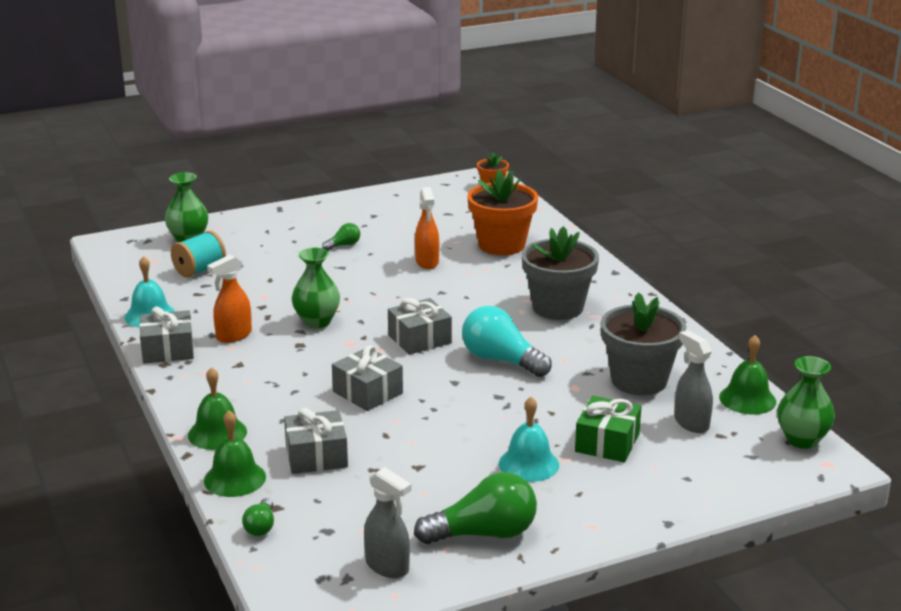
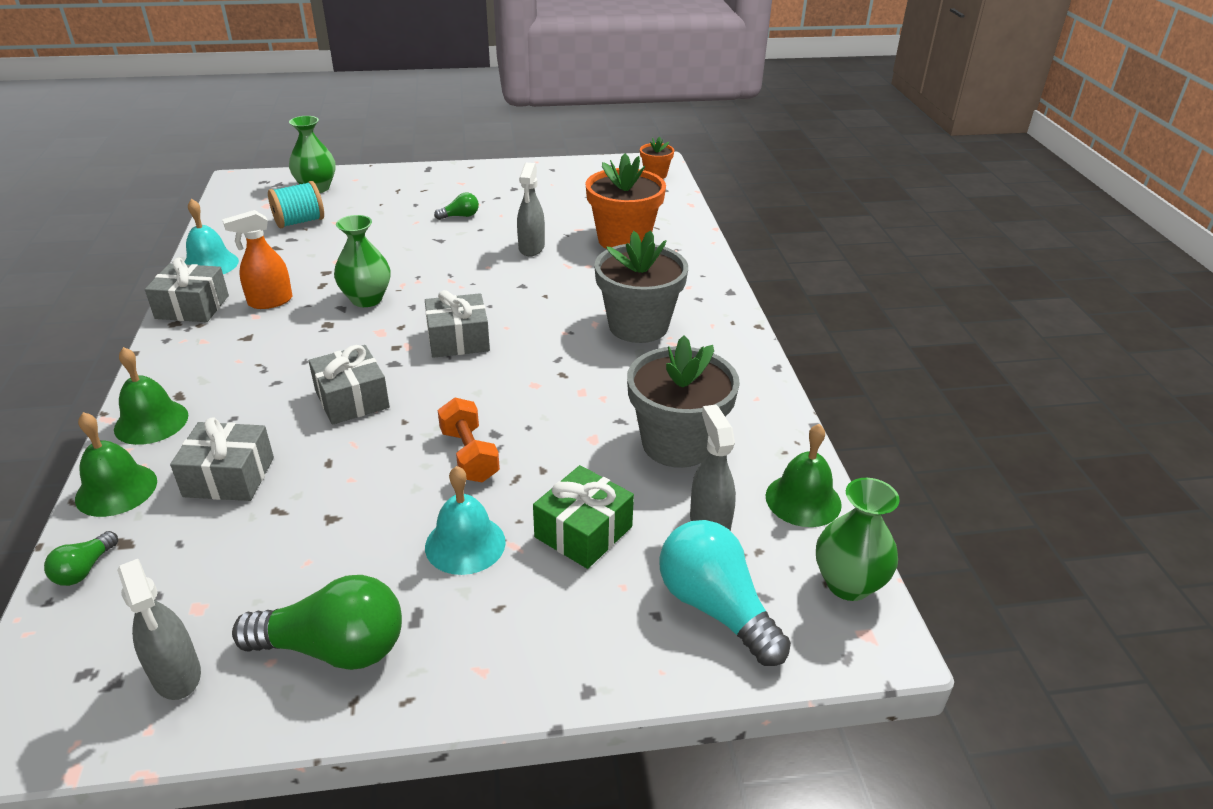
camera: 15 degrees right, 10 degrees up
orange spray bottle [415,187,439,269] -> grey spray bottle [517,163,545,256]
turquoise light bulb [462,306,552,377] -> turquoise light bulb moved to [659,520,791,666]
none -> orange dumbbell [438,398,500,482]

